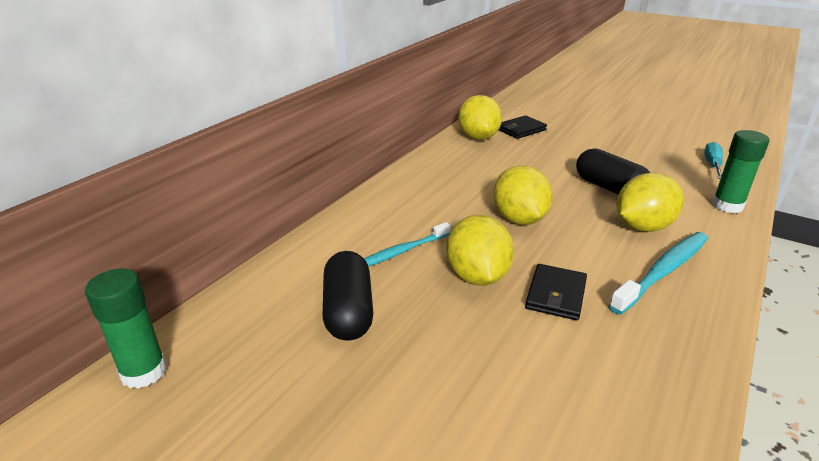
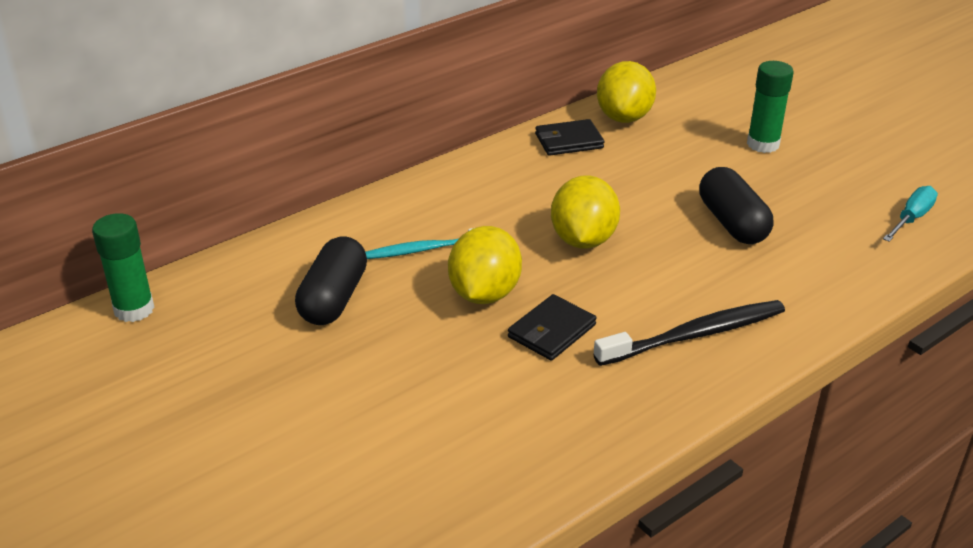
camera: 20 degrees right, 5 degrees up
black wallet [499,116,547,139] -> black wallet moved to [535,119,604,156]
turquoise toothbrush [609,232,708,315] -> black toothbrush [593,300,785,366]
yellow lemon [616,173,684,232] -> none
green glue stick [712,130,770,213] -> green glue stick moved to [747,61,794,153]

